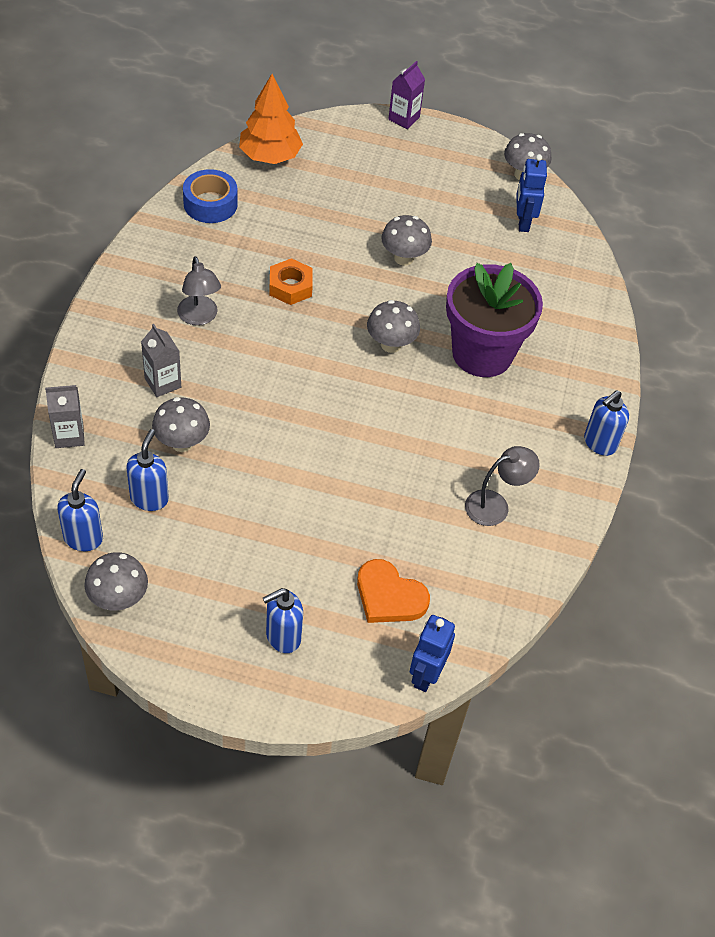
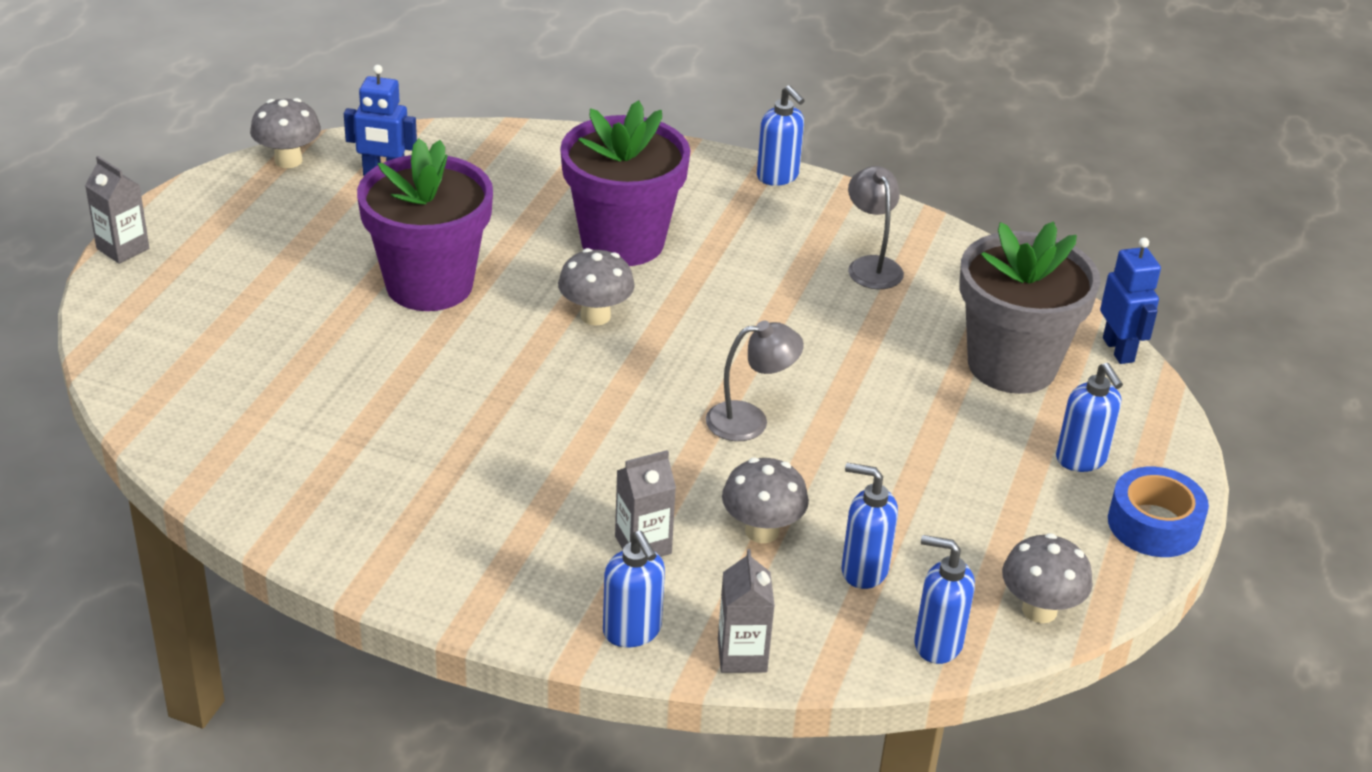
camera: 80 degrees left, 15 degrees down
grey lamp [177,256,221,325] -> grey lamp moved to [706,321,804,441]
blue tape [183,169,238,223] -> blue tape moved to [1108,467,1209,557]
orange tree [239,74,303,164] -> none
orange nut [269,258,313,305] -> none
orange heart [357,559,430,623] -> grey flower pot [960,222,1101,394]
grey mushroom [381,215,432,266] -> purple flower pot [357,139,493,311]
purple carton [388,61,425,129] -> grey carton [85,156,149,264]
blue robot [410,615,455,692] -> blue robot turned 135 degrees counterclockwise [1100,238,1161,364]
none -> blue soap dispenser [603,531,665,647]

